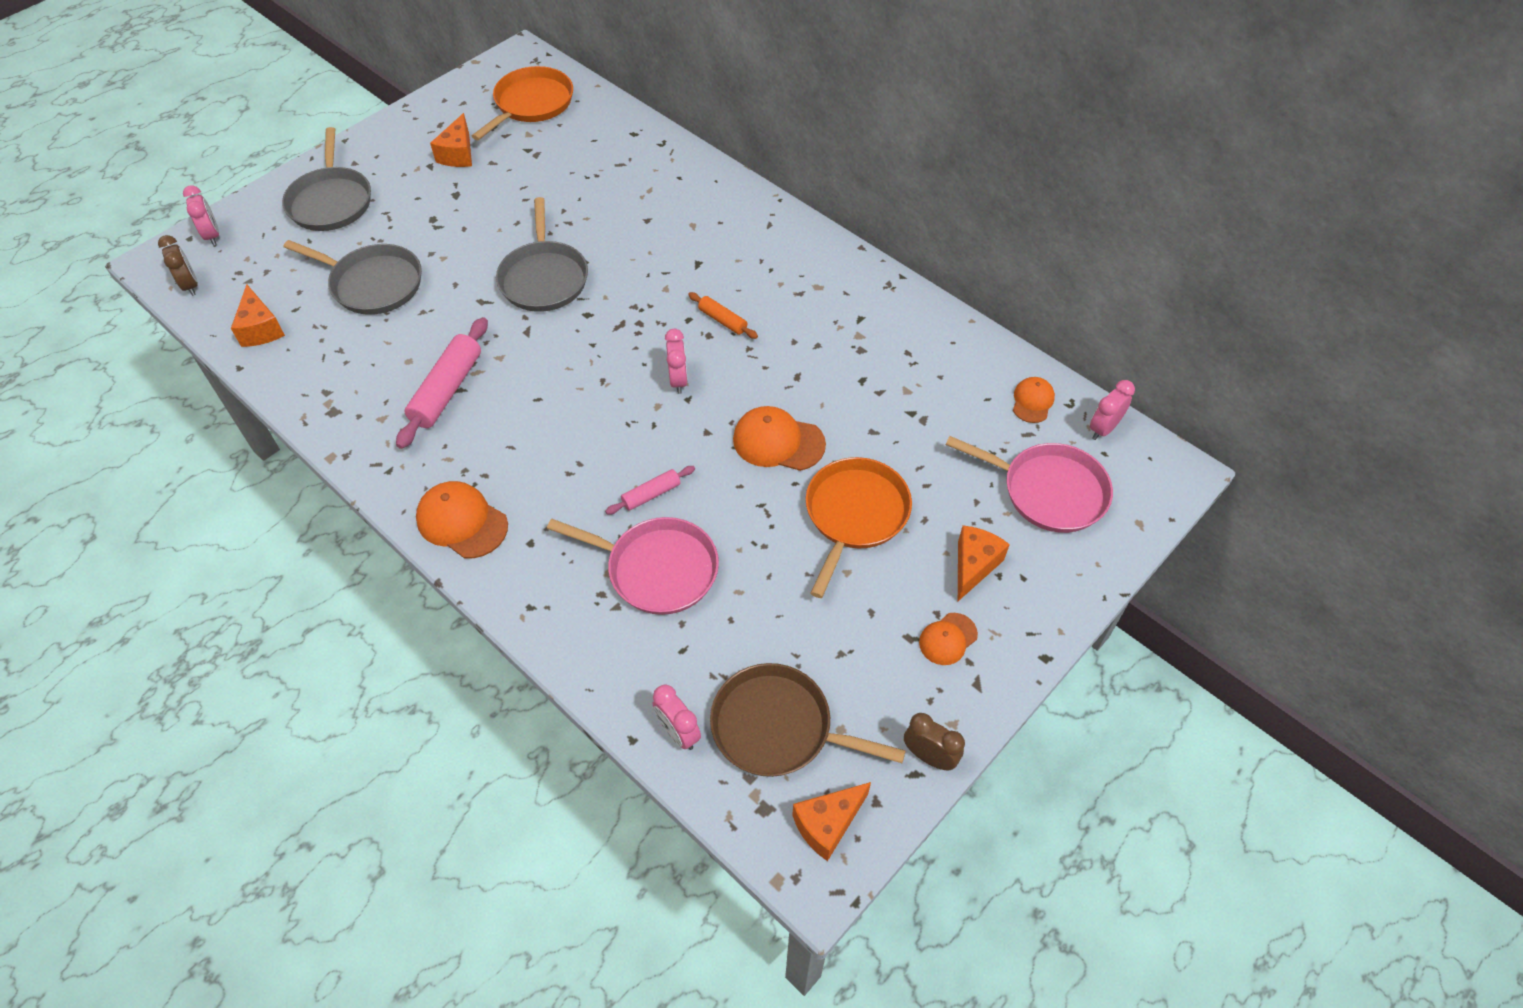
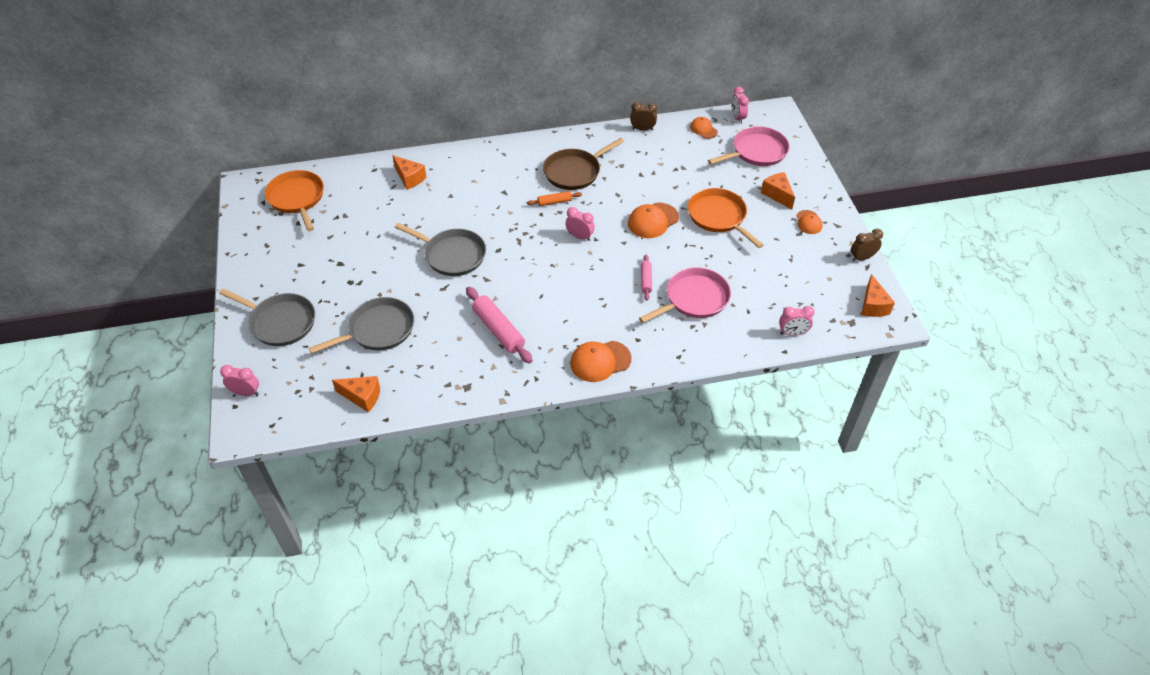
camera: 55 degrees left, 5 degrees down
brown clock [158,235,198,296] -> brown clock moved to [630,102,657,131]
orange cheese [430,113,472,167] -> orange cheese moved to [392,155,426,190]
brown pan [710,663,906,777] -> brown pan moved to [543,138,624,190]

